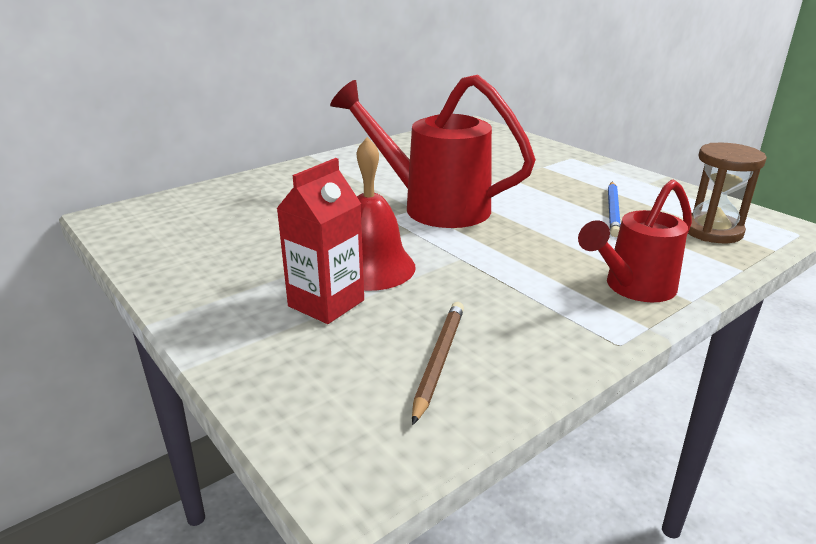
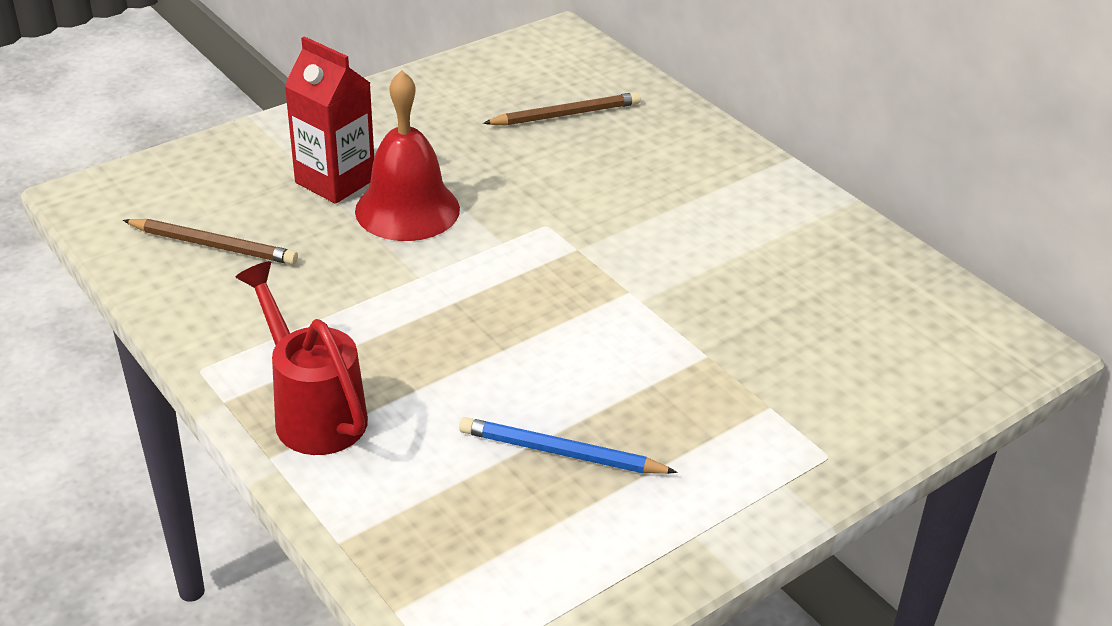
camera: 90 degrees right, 10 degrees up
red watering can [330,74,536,228] -> none
brown hourglass [688,143,767,243] -> none
none -> brown pencil [483,92,641,126]

